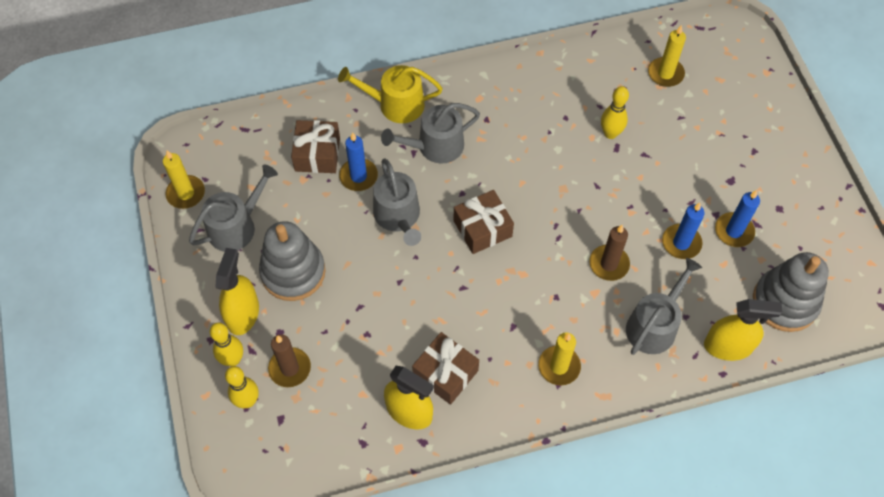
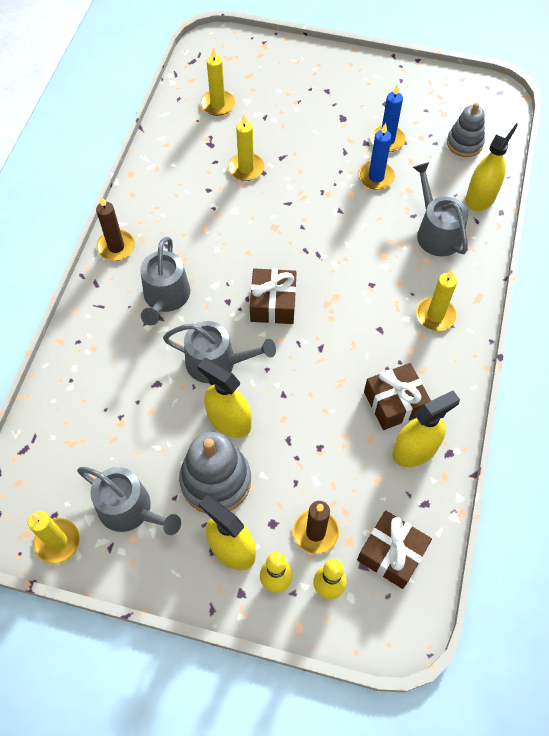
camera: 60 degrees left, 0 degrees up
grey watering can [189,164,278,252] -> grey watering can turned 135 degrees clockwise [77,467,181,535]
brown gift [291,120,340,173] -> brown gift moved to [357,510,432,589]
yellow watering can [338,65,443,123] -> none
blue candle [339,132,378,191] -> none
brown candle [589,225,630,281] -> brown candle moved to [96,197,135,261]
yellow bowling pin [601,86,629,139] -> yellow candle [228,114,264,181]
grey stacking toy [753,252,829,332] -> grey stacking toy [447,103,485,157], size x0.64
none -> yellow spray bottle [197,358,252,438]

